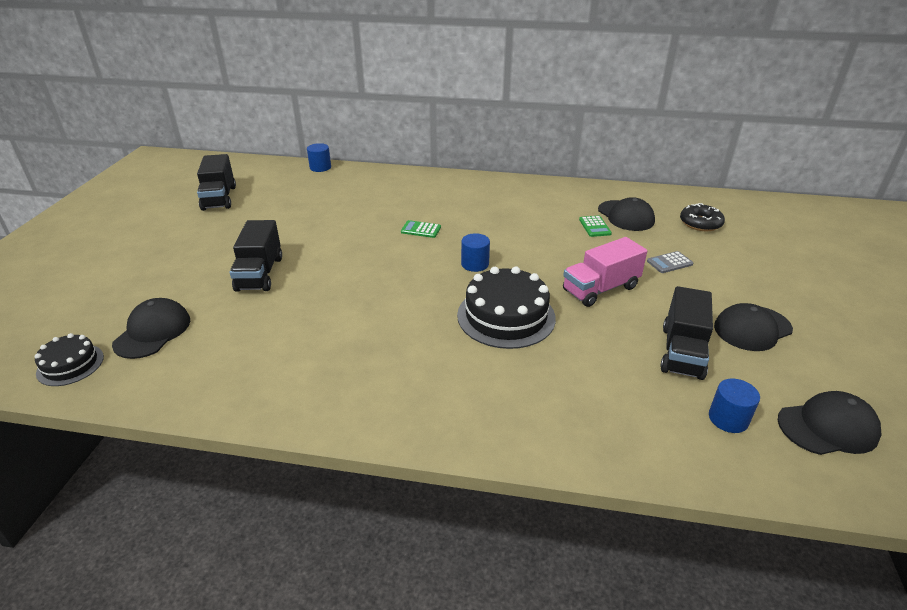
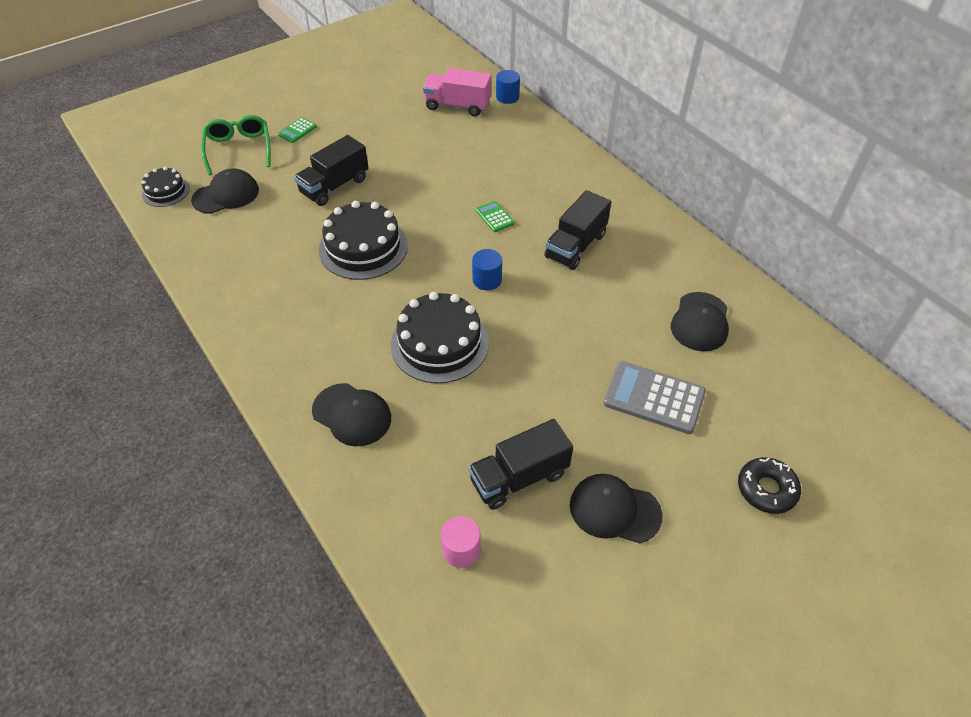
camera: 45 degrees right, 15 degrees up
black truck [197,154,236,211] -> black truck moved to [544,190,611,270]
pink truck [563,237,647,307] -> pink truck moved to [423,68,491,116]
green calculator [579,216,612,237] -> green calculator moved to [278,117,317,143]
grey calculator [647,251,693,273] -> grey calculator [603,361,706,434], size x1.94
black donut [680,203,725,231] -> black donut moved to [738,457,801,514]
blue cylinder [709,379,760,433] -> pink cylinder [441,516,481,568]
black cap [778,391,882,455] -> black cap moved to [312,383,391,446]
none -> green glasses [201,115,271,175]
none -> black cake [319,201,408,280]

